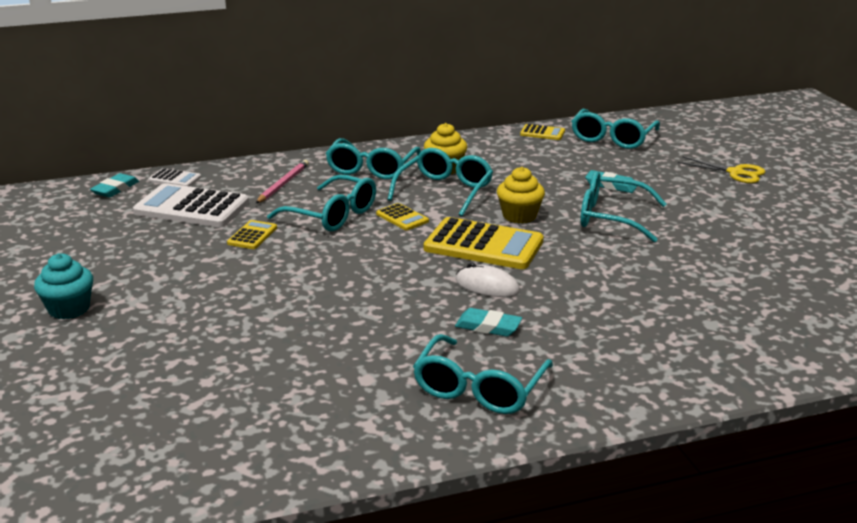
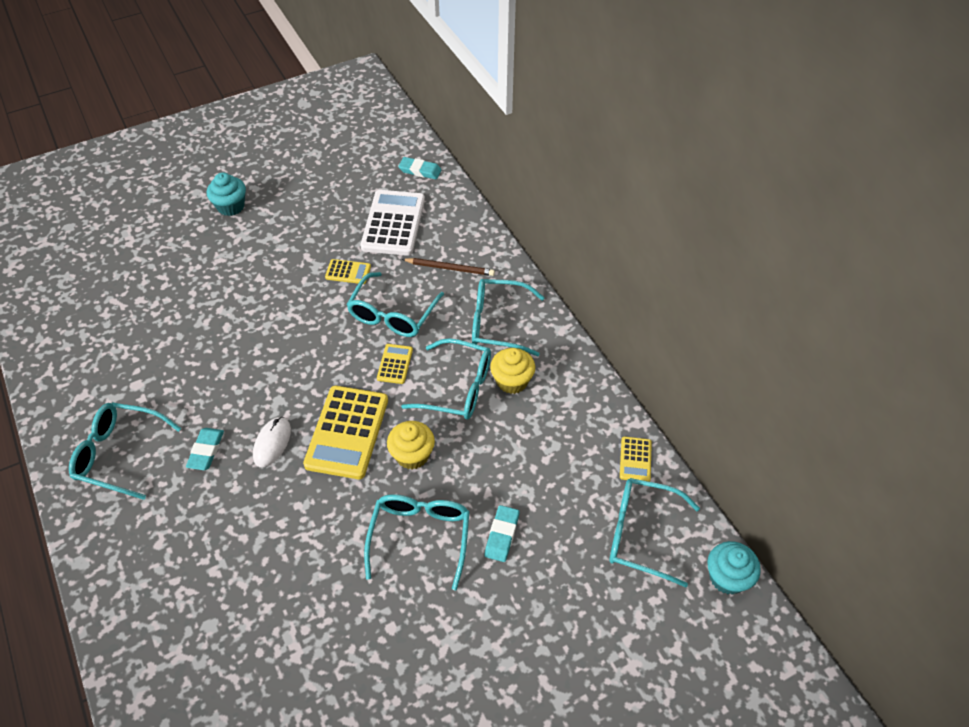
camera: 80 degrees right, 25 degrees up
white calculator [148,168,201,186] -> none
pink pencil [256,160,309,203] -> brown pencil [402,258,495,276]
yellow calculator [376,203,429,230] -> yellow calculator turned 150 degrees clockwise [377,344,413,384]
yellow scissors [678,156,765,183] -> none
none -> turquoise cupcake [707,541,761,595]

